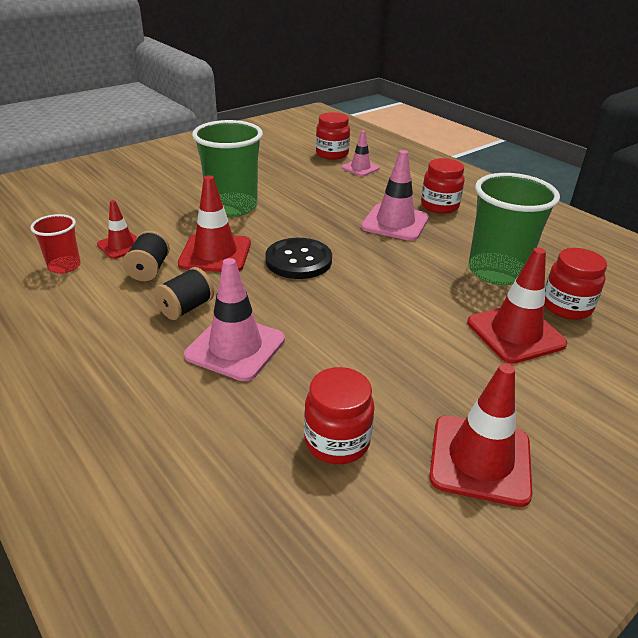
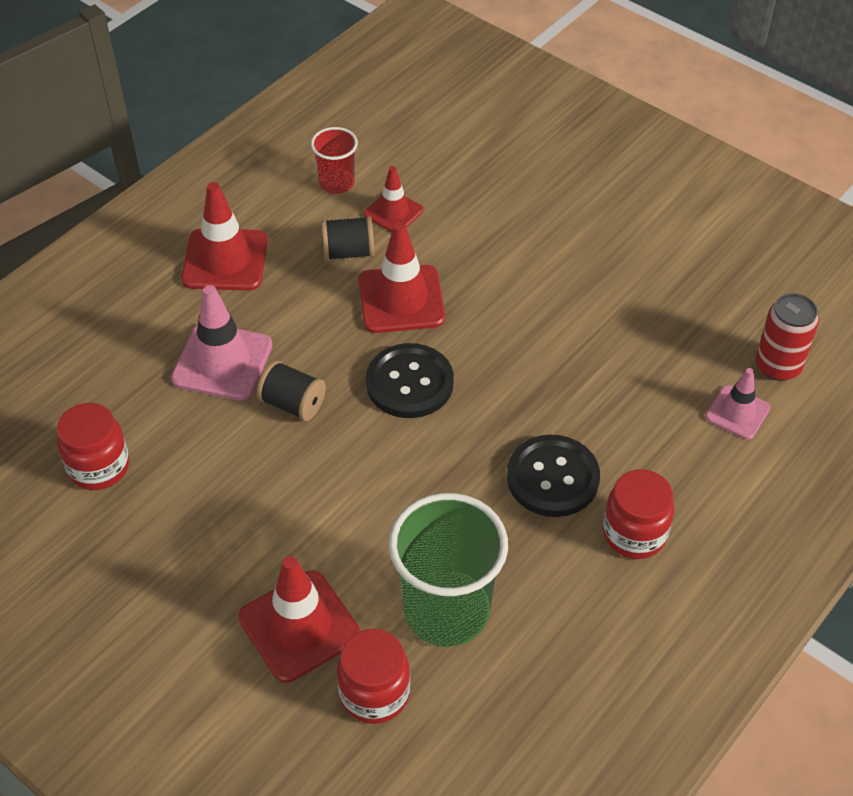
camera: 80 degrees right, 15 degrees up
black spool [154,267,214,320] -> black spool moved to [257,360,326,421]
green cup [192,120,263,217] -> none
red jar [316,112,350,160] -> red can [755,293,819,381]
pink traffic cone [361,150,429,241] -> black button [507,435,600,517]
red traffic cone [429,363,532,507] -> red traffic cone moved to [181,182,268,291]

